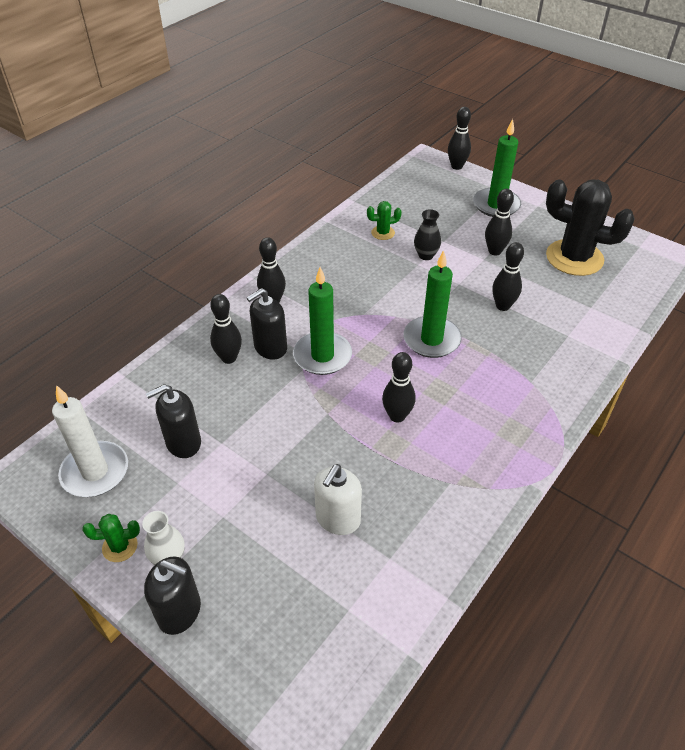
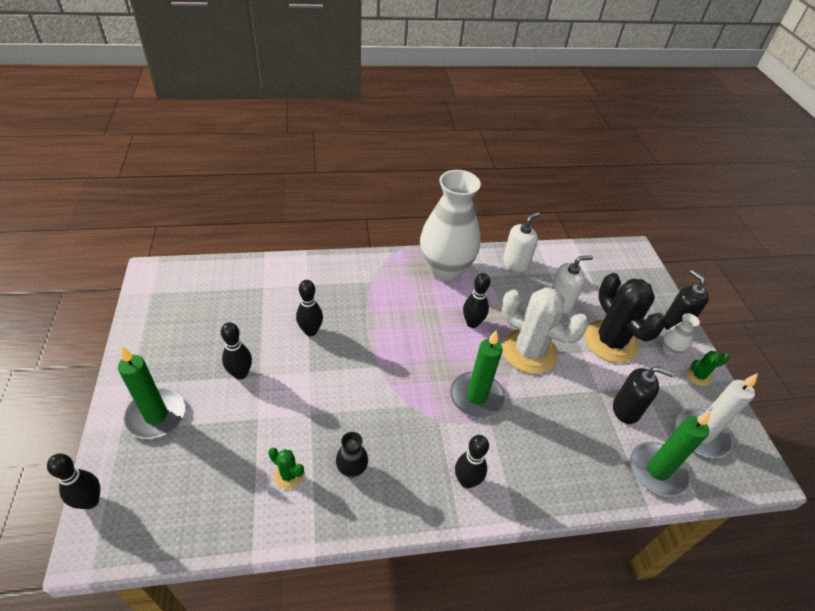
camera: 140 degrees left, 0 degrees up
green cactus [82,514,140,562] -> green cactus turned 45 degrees counterclockwise [687,351,730,386]
black bowling pin [210,294,242,364] -> none
black soap dispenser [246,288,287,359] -> none
green candle [404,250,462,358] -> green candle moved to [630,411,711,497]
black vase [414,209,441,260] -> black vase moved to [336,432,368,478]
black cactus [546,179,635,276] -> black cactus moved to [584,273,666,363]
none -> white vase [420,170,481,281]
none -> white cactus [501,287,589,374]
none -> white soap dispenser [503,212,540,272]

